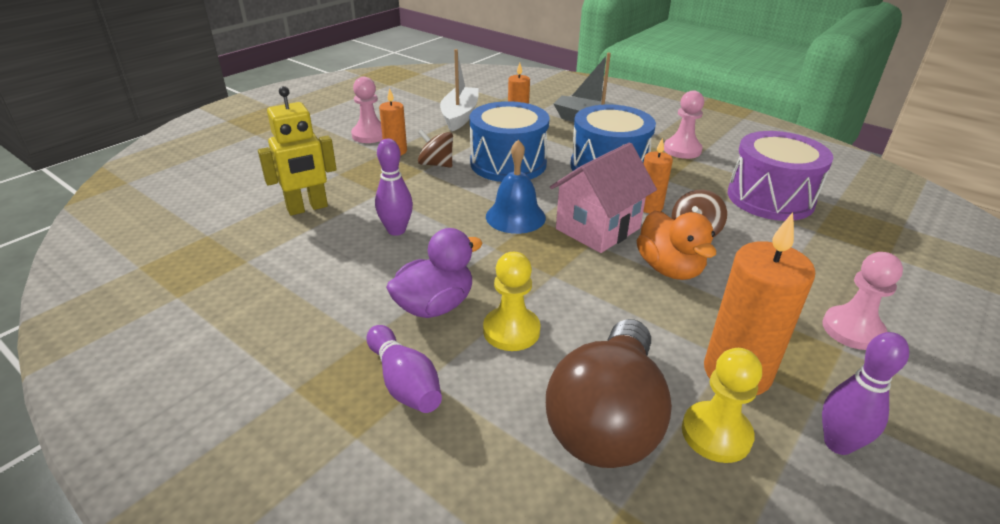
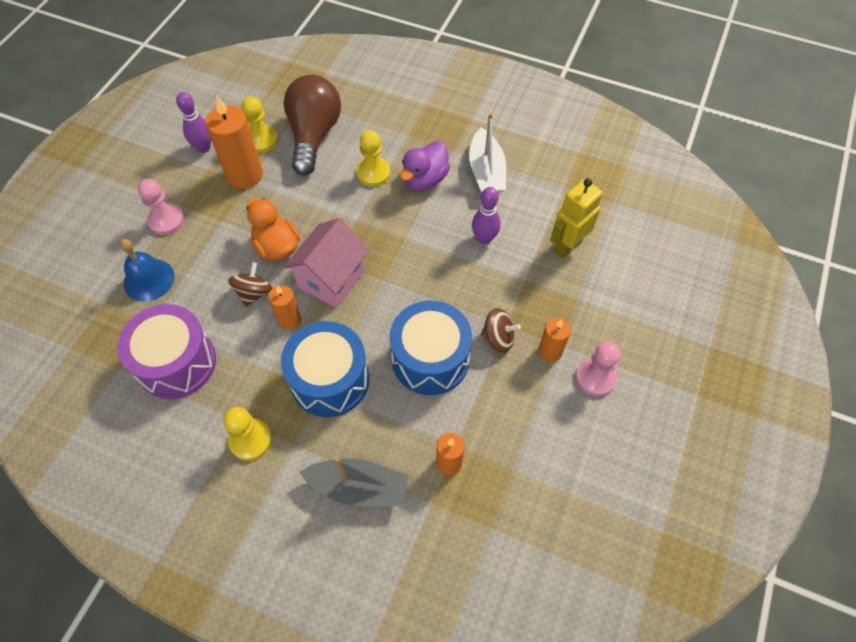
camera: 165 degrees right, 25 degrees up
purple bowling pin [367,325,442,413] -> none
white boat [440,49,479,131] -> white boat moved to [469,113,506,194]
blue bell [486,140,546,234] -> blue bell moved to [119,239,175,302]
pink pawn [664,90,704,159] -> yellow pawn [223,407,272,461]

